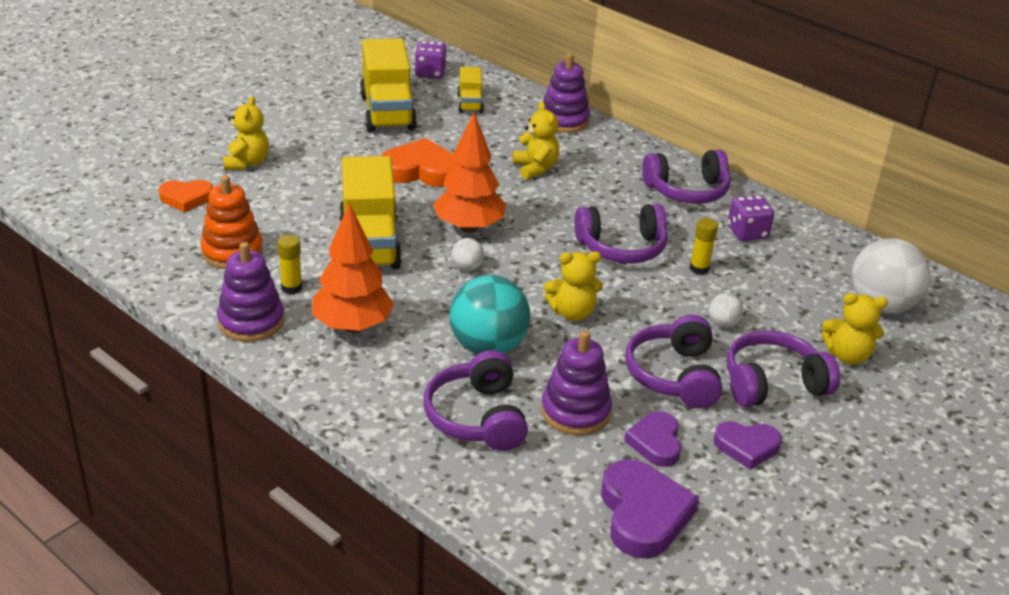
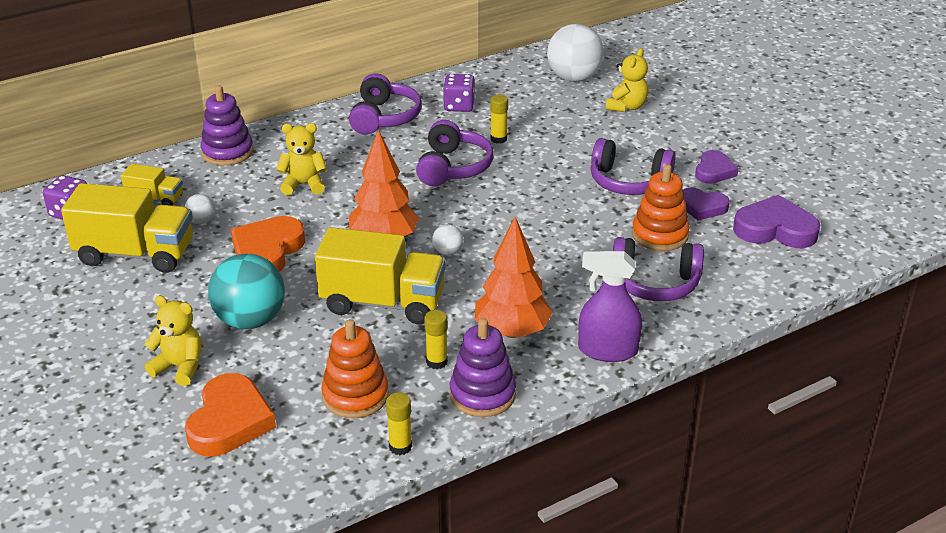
camera: 70 degrees left, 0 degrees up
orange heart [159,180,213,212] -> orange heart [185,373,276,456], size x1.59
turquoise ball [450,275,530,354] -> turquoise ball moved to [208,254,285,329]
purple stacking toy [541,331,612,435] -> orange stacking toy [632,164,690,251]
yellow teddy bear [544,251,603,321] -> none
white ball [708,293,743,328] -> white ball moved to [185,194,215,224]
purple headphones [727,330,840,407] -> none
none -> yellow glue stick [386,392,412,455]
none -> purple spray bottle [578,251,642,362]

